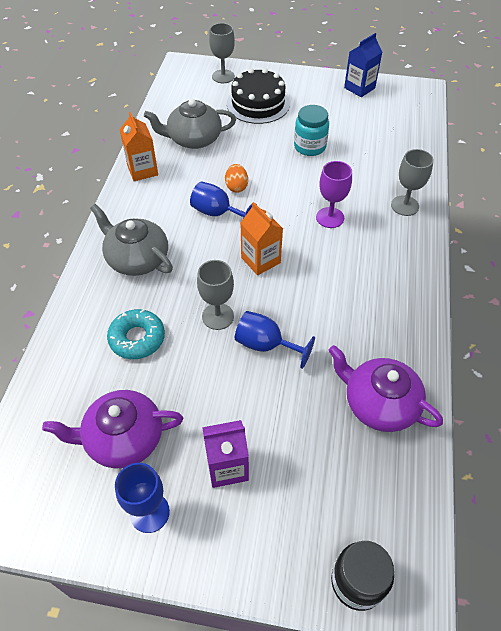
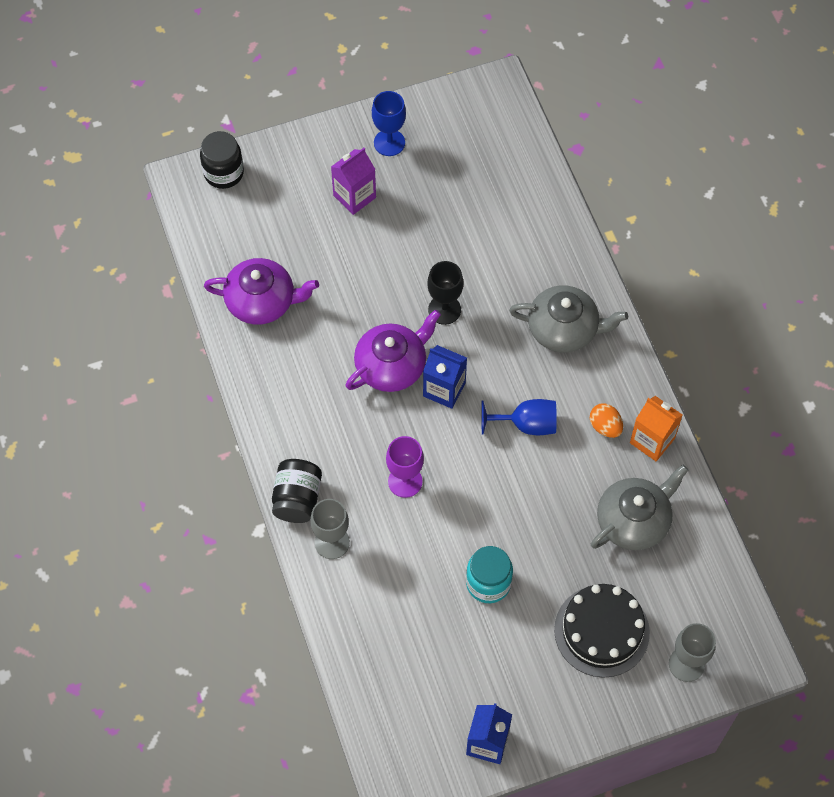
camera: 150 degrees right, 10 degrees up
purple teapot [42,390,183,468] -> purple teapot moved to [346,310,441,392]
turquoise donut [107,309,165,359] -> none
grey goblet [197,260,234,330] -> black goblet [427,261,463,325]
orange egg [225,164,248,193] -> orange egg moved to [590,403,623,438]
blue goblet [235,311,315,369] -> none
orange carton [240,202,283,275] -> blue carton [423,345,467,409]
none -> black jar [272,459,322,523]

